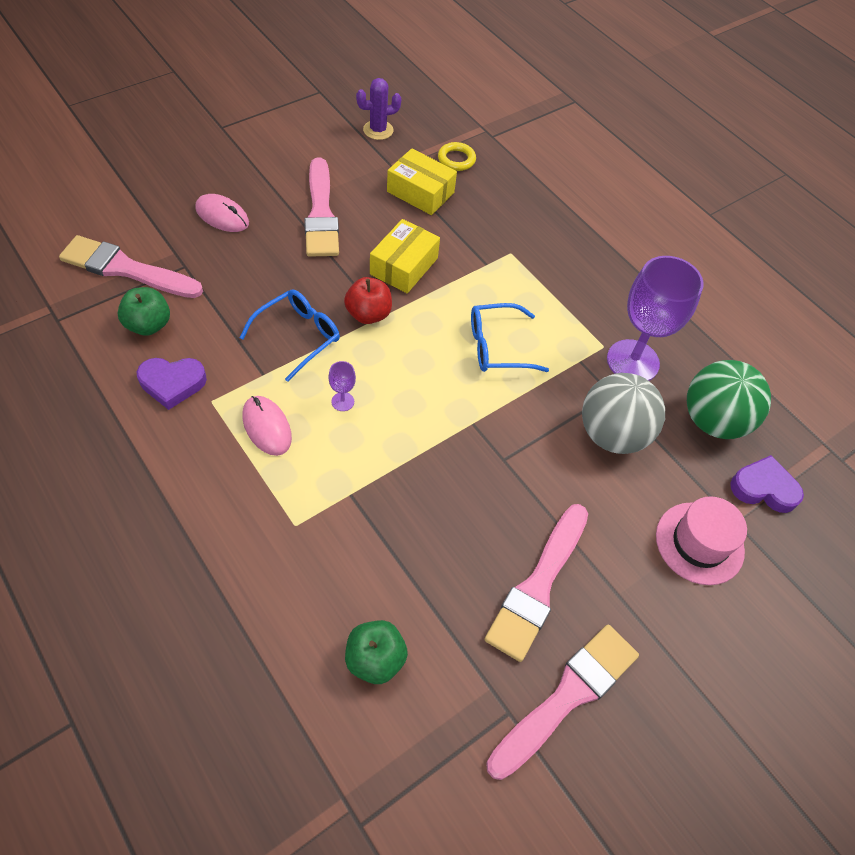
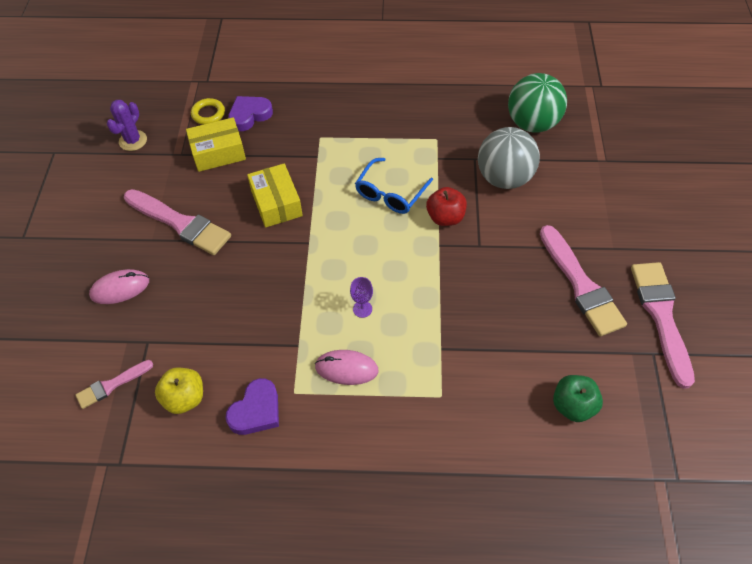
camera: 45 degrees left, 0 degrees up
pink brush [59,235,203,298] -> pink brush [76,360,153,409], size x0.54
green apple [118,287,170,336] -> yellow apple [155,368,203,414]
blue glasses [239,289,340,382] -> none
red apple [344,277,392,324] -> red apple moved to [426,187,467,226]
purple goblet [607,256,704,381] -> none
pink hat [656,496,747,585] -> none
purple heart [730,455,804,513] -> purple heart moved to [228,96,273,131]

